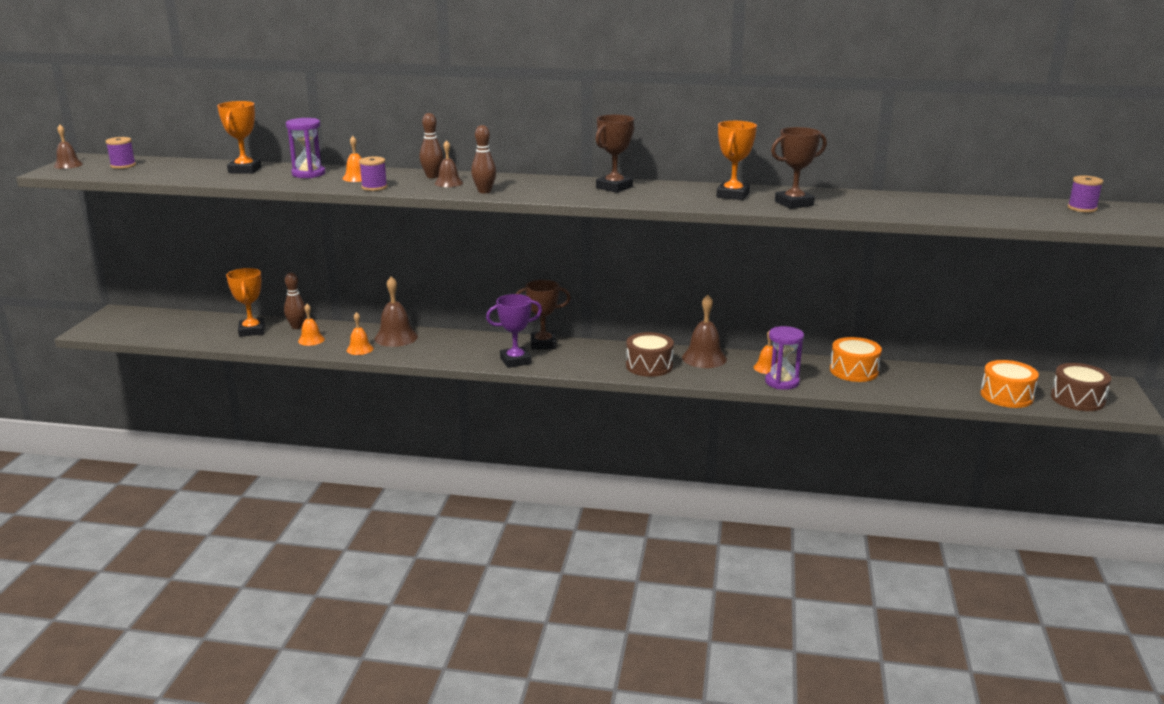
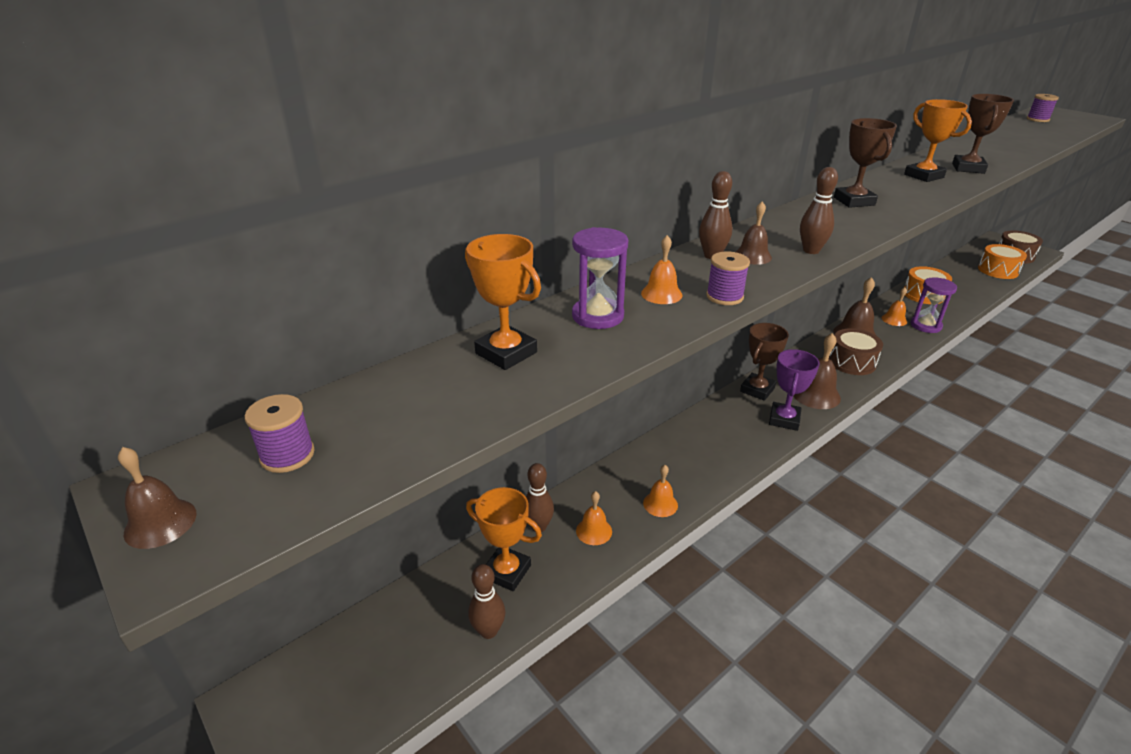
camera: 50 degrees left, 10 degrees up
brown bell [375,276,418,347] -> brown bell moved to [793,333,841,409]
none -> brown bowling pin [468,564,505,639]

